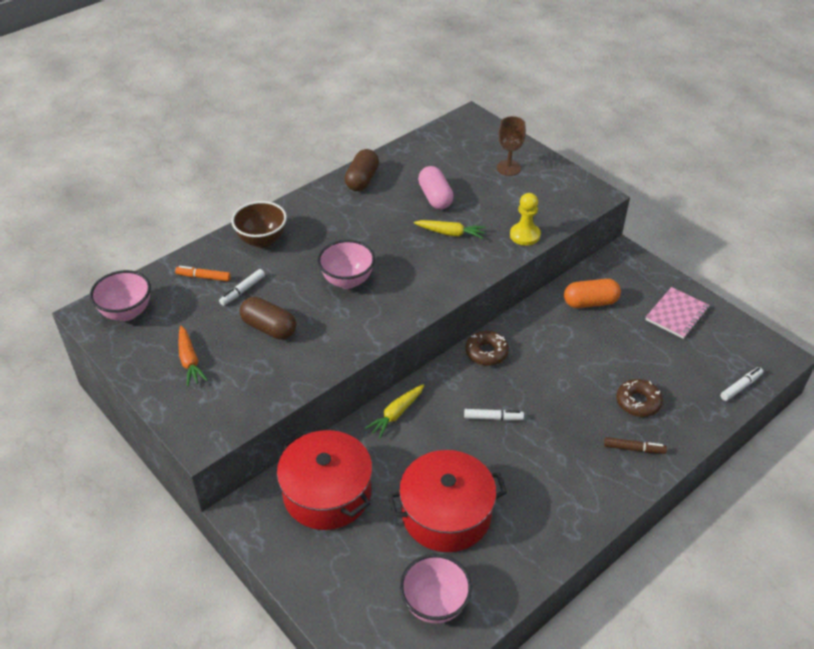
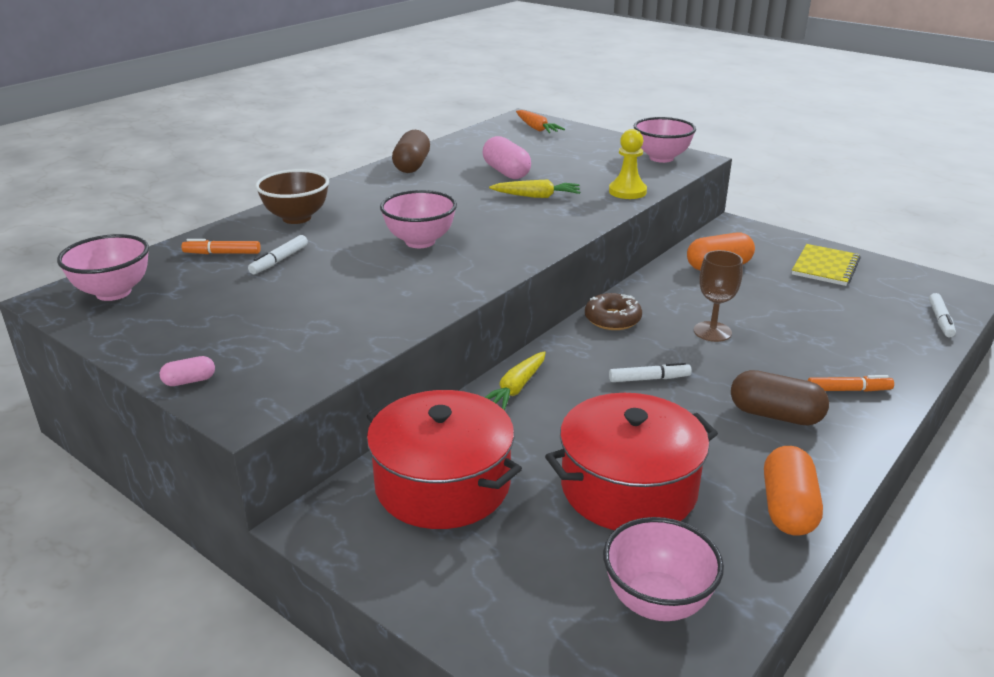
camera: 10 degrees left, 15 degrees down
orange carrot [179,326,208,386] -> orange carrot moved to [516,110,565,133]
brown capsule [240,297,296,340] -> brown capsule moved to [731,370,829,425]
brown goblet [497,116,526,176] -> brown goblet moved to [694,250,743,342]
brown marker [604,437,667,454] -> orange marker [808,375,894,392]
brown donut [616,379,663,417] -> none
pink notebook [645,287,710,339] -> yellow notebook [792,244,860,286]
white marker [720,367,763,401] -> white marker turned 150 degrees clockwise [929,293,956,337]
none -> pink capsule [160,356,215,386]
none -> pink bowl [634,117,696,163]
none -> orange capsule [764,446,823,535]

